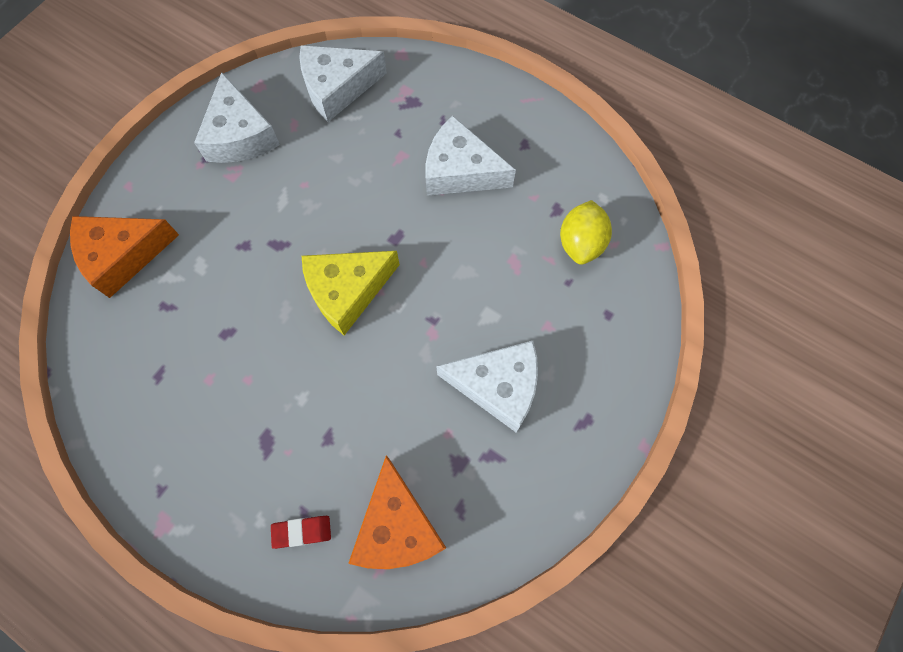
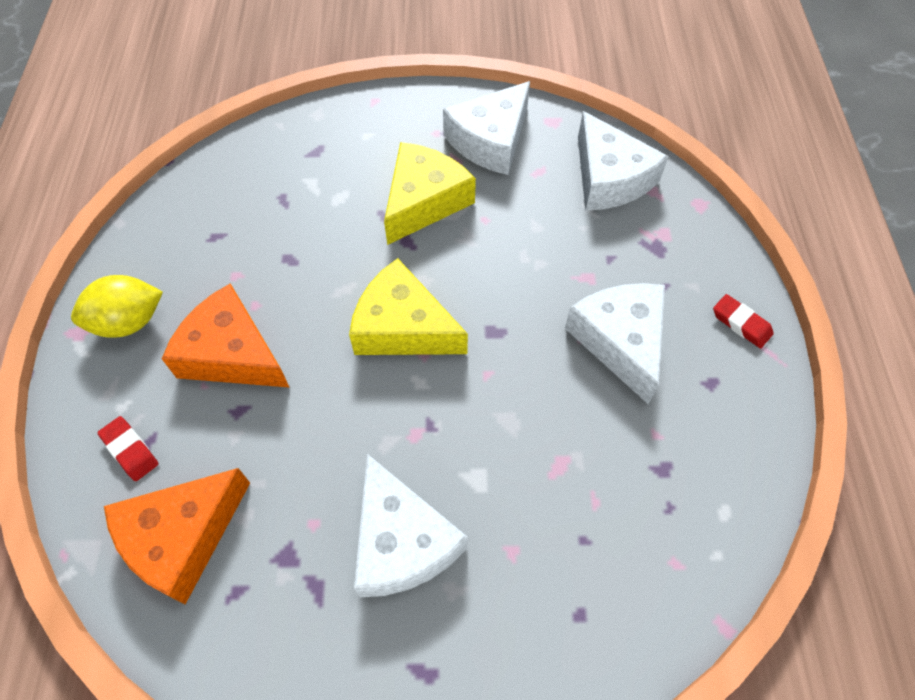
camera: 55 degrees right, 10 degrees down
orange cheese [70,216,179,298] -> orange cheese moved to [162,283,290,388]
white cheese [299,45,387,122] -> white cheese turned 150 degrees counterclockwise [578,111,669,211]
yellow lemon [560,200,612,265] -> yellow lemon moved to [71,275,163,338]
none -> yellow cheese [384,142,476,245]
none -> red eraser [713,294,774,349]

